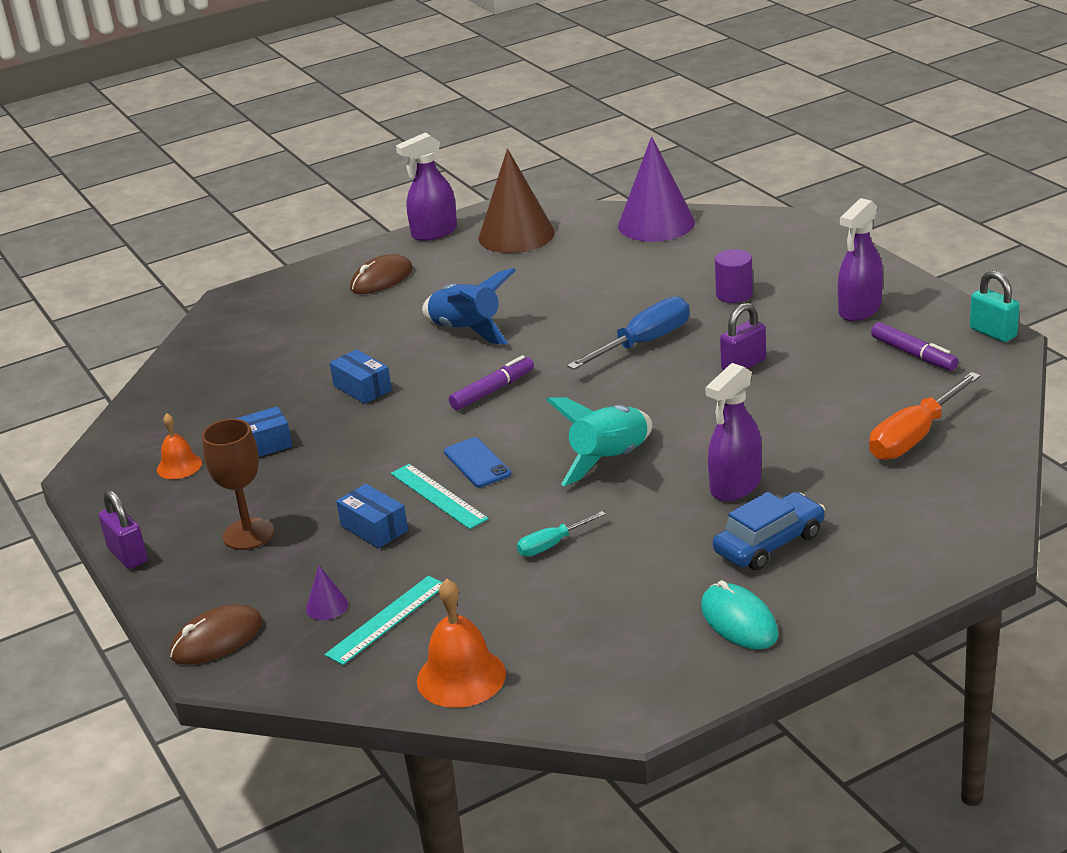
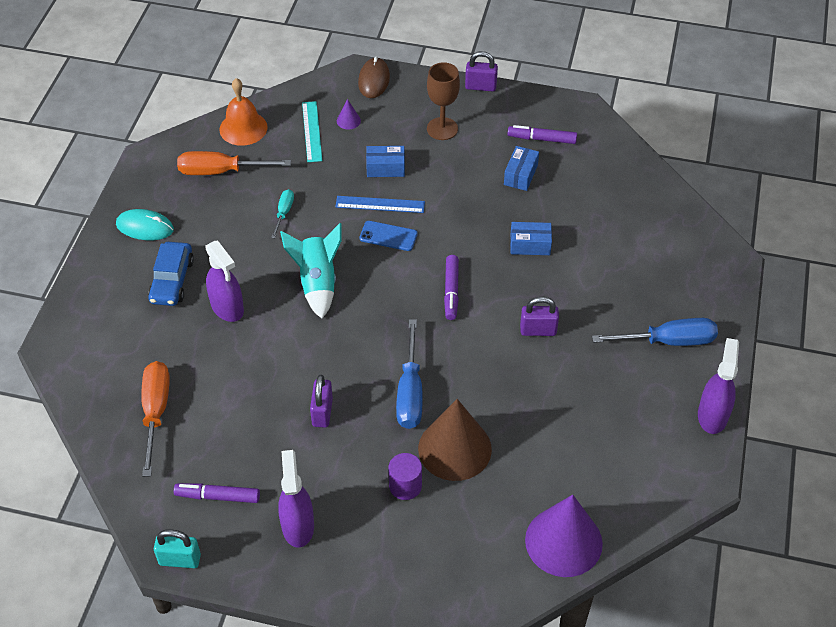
camera: 130 degrees right, 20 degrees up
orange bell [157,413,202,479] -> purple marker [508,125,577,144]
brown mouse [350,254,413,294] -> blue screwdriver [592,318,718,346]
turquoise ruler [391,464,489,529] -> blue ruler [335,196,425,213]
blue rocket [422,268,516,345] -> purple padlock [520,297,559,336]
brown cone [478,149,555,253] -> brown cone moved to [418,399,492,481]
purple spray bottle [705,363,762,501] -> purple spray bottle turned 150 degrees clockwise [205,241,244,322]
none -> orange screwdriver [177,151,291,175]

